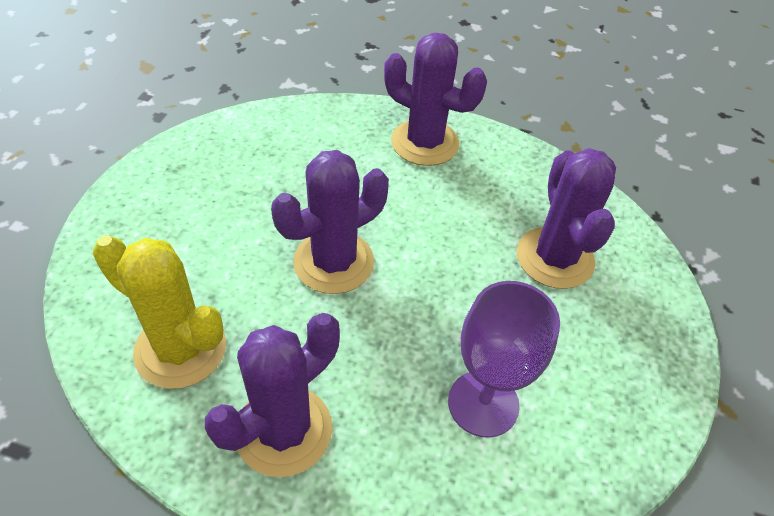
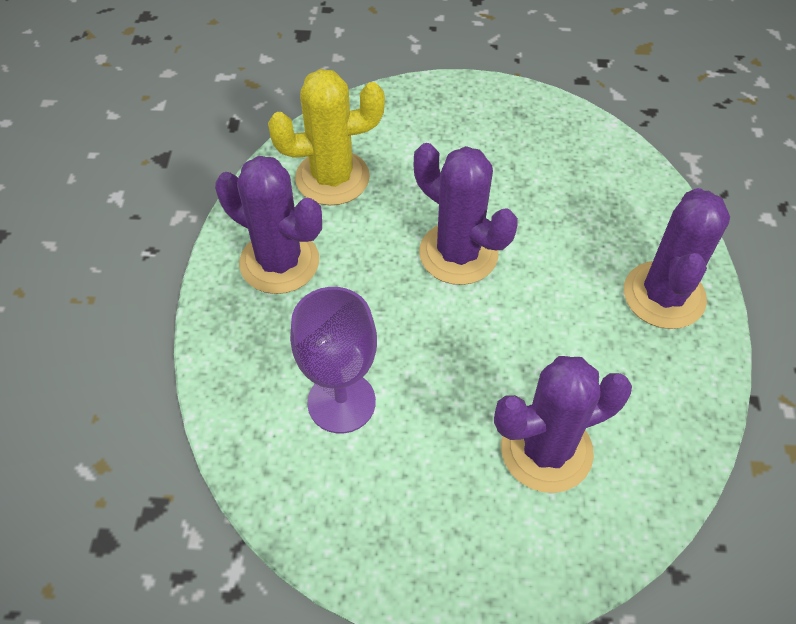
camera: 80 degrees right, 5 degrees up
yellow cactus [93,235,226,389] -> yellow cactus turned 60 degrees clockwise [268,69,385,205]

